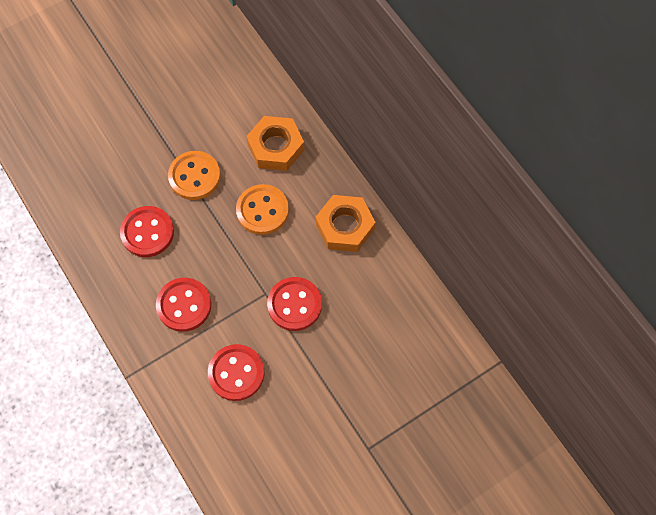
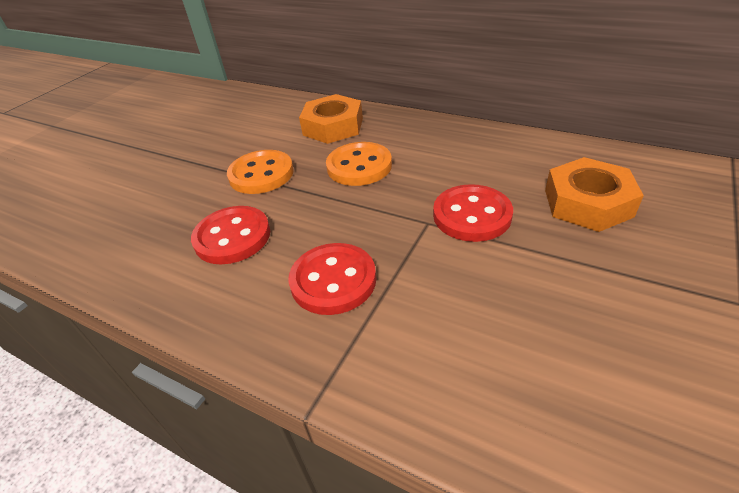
camera: 25 degrees left, 25 degrees down
red button [208,344,264,401] -> none
orange nut [316,195,376,252] -> orange nut moved to [545,157,644,232]

